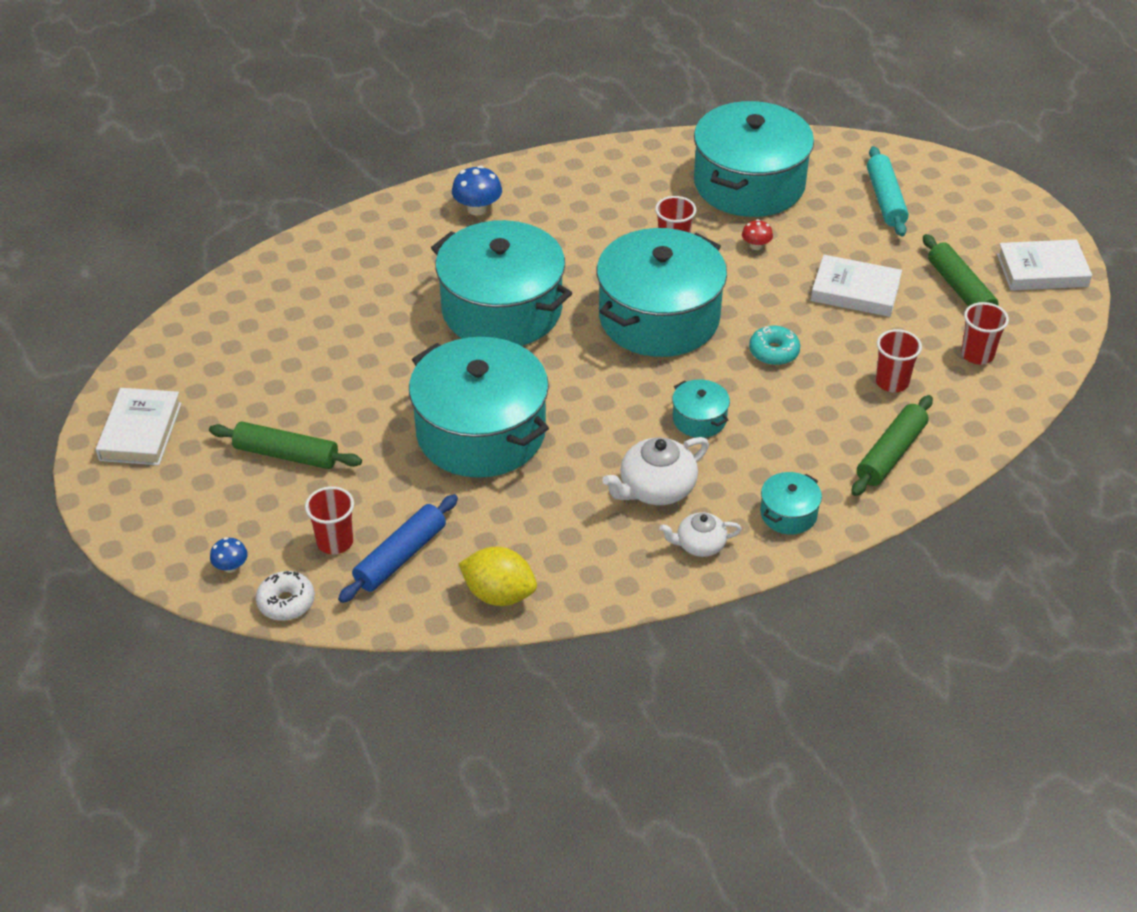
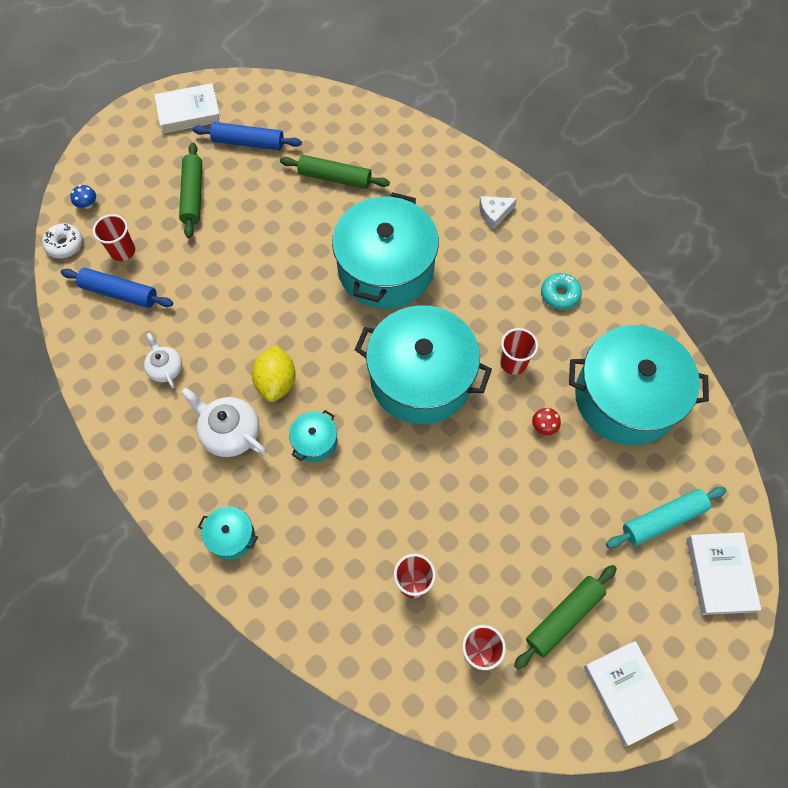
camera: 70 degrees right, 20 degrees up
turquoise pot [409,337,549,478] -> none
blue mushroom [452,166,502,216] -> white cheese [479,196,517,230]
yellow lemon [458,547,537,606] -> yellow lemon moved to [252,345,295,402]
white teapot [659,512,742,557] -> white teapot moved to [144,333,182,388]
turquoise donut [749,326,800,365] -> turquoise donut moved to [541,273,582,310]
white book [811,255,902,317] -> white book moved to [687,532,761,615]
green rolling pin [851,395,933,496] -> green rolling pin moved to [280,155,390,189]
none -> blue rolling pin [192,122,302,150]

